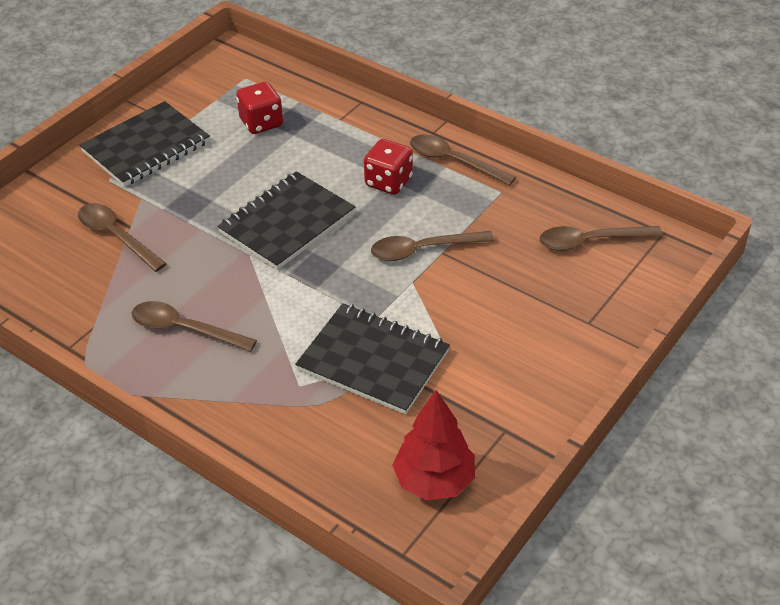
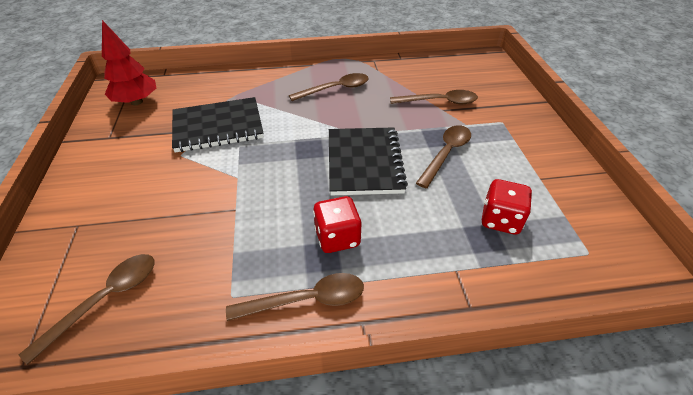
camera: 135 degrees right, 0 degrees up
black notebook [79,101,210,187] -> none
brown spoon [371,231,494,261] -> brown spoon moved to [416,125,471,188]

